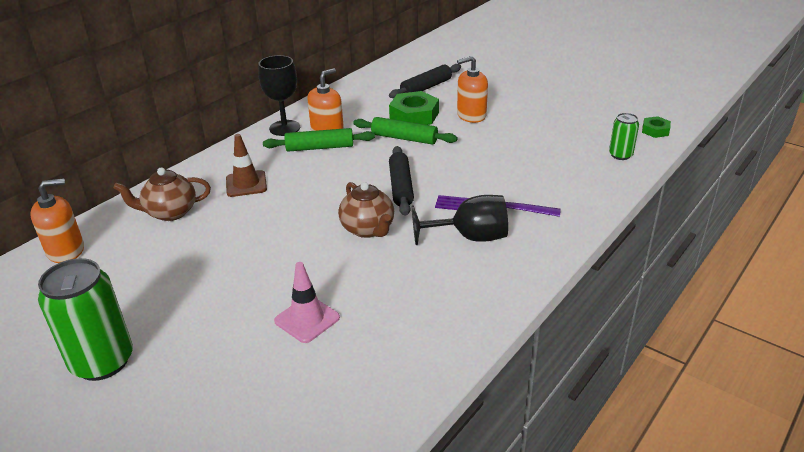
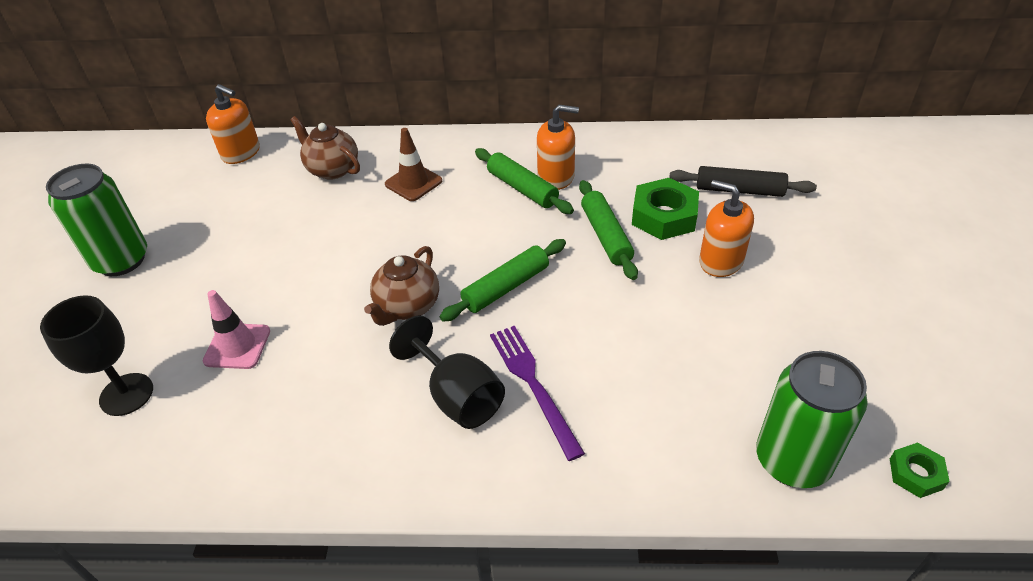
camera: 55 degrees right, 10 degrees up
black goblet [258,55,300,136] -> black goblet moved to [40,295,153,416]
black rolling pin [389,146,414,216] -> green rolling pin [440,239,566,322]
green can [609,113,639,160] -> green can [756,351,868,488], size x1.87

